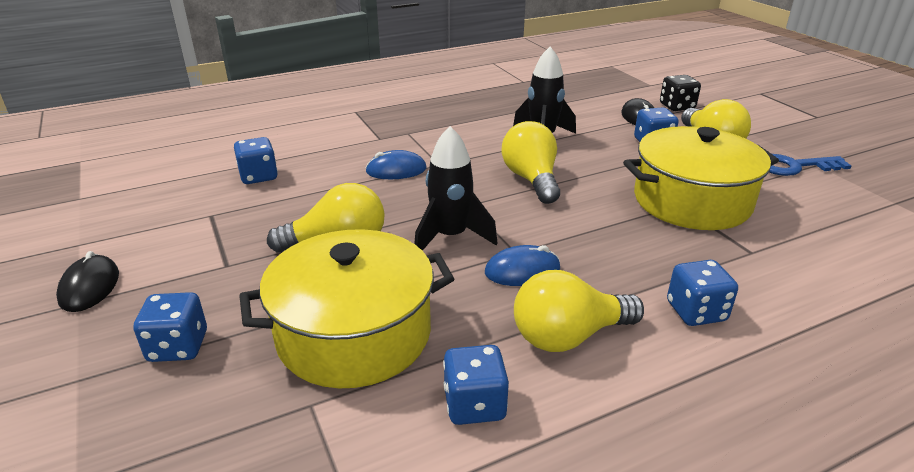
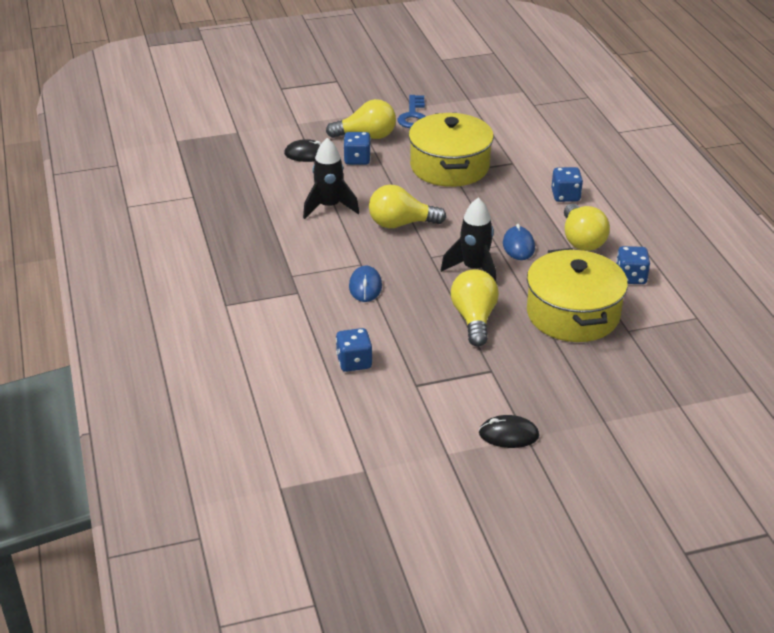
camera: 80 degrees left, 5 degrees up
blue dice [134,292,207,362] -> none
black dice [660,75,701,111] -> none

